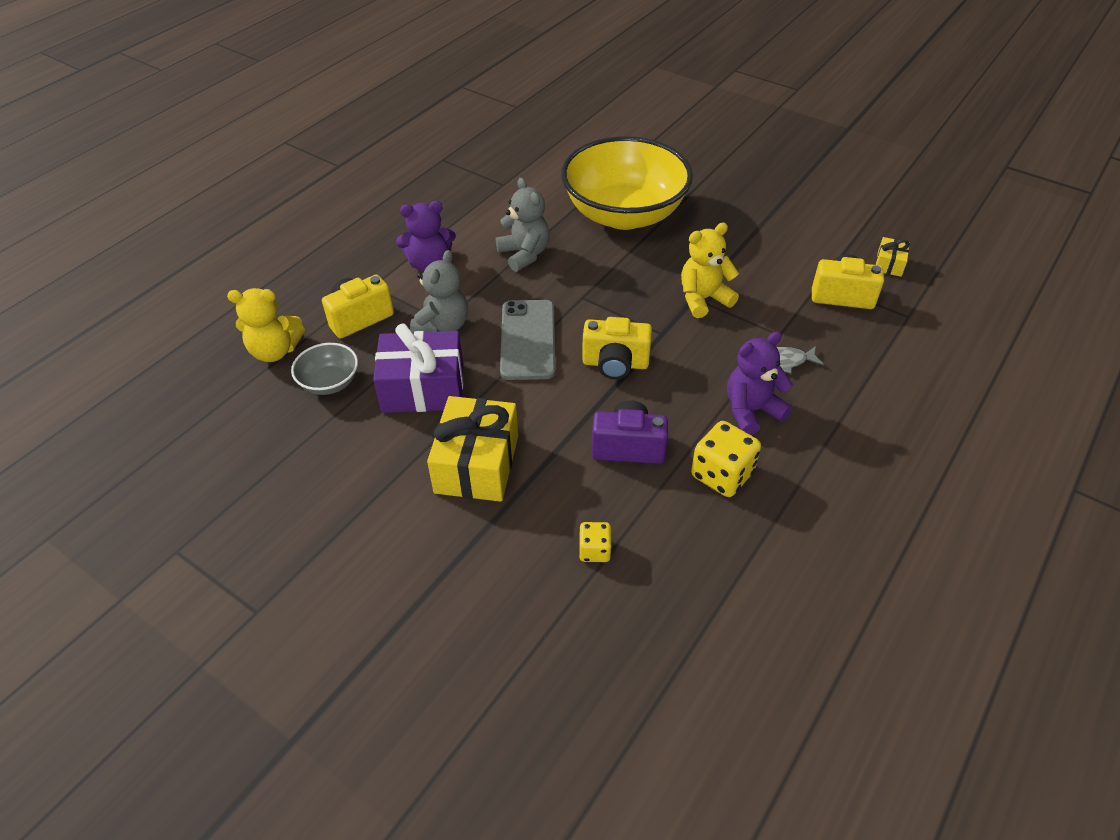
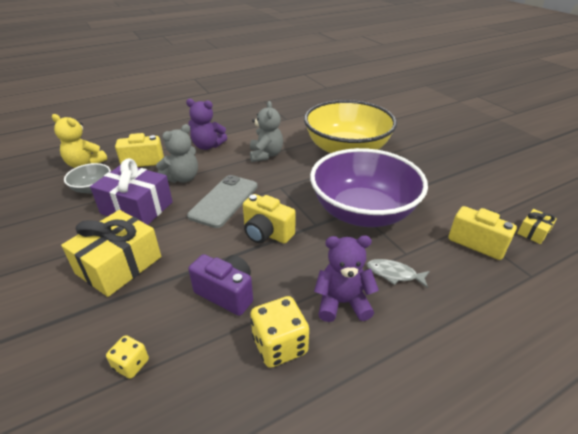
camera: 25 degrees right, 10 degrees down
yellow teddy bear [681,223,739,318] -> purple bowl [310,148,428,227]

